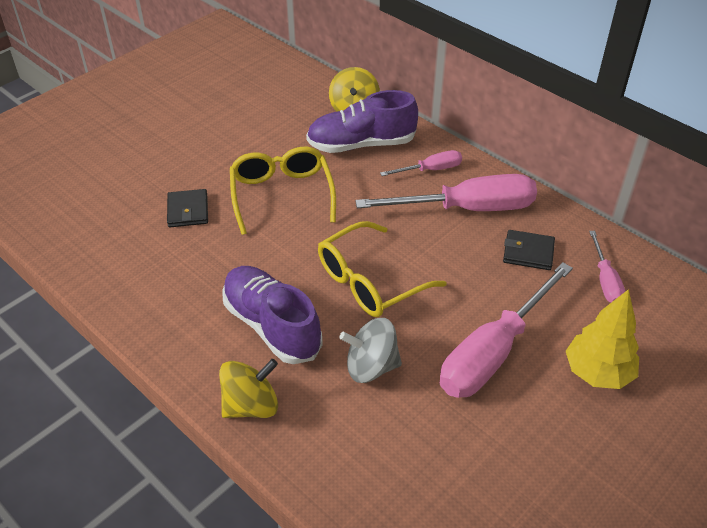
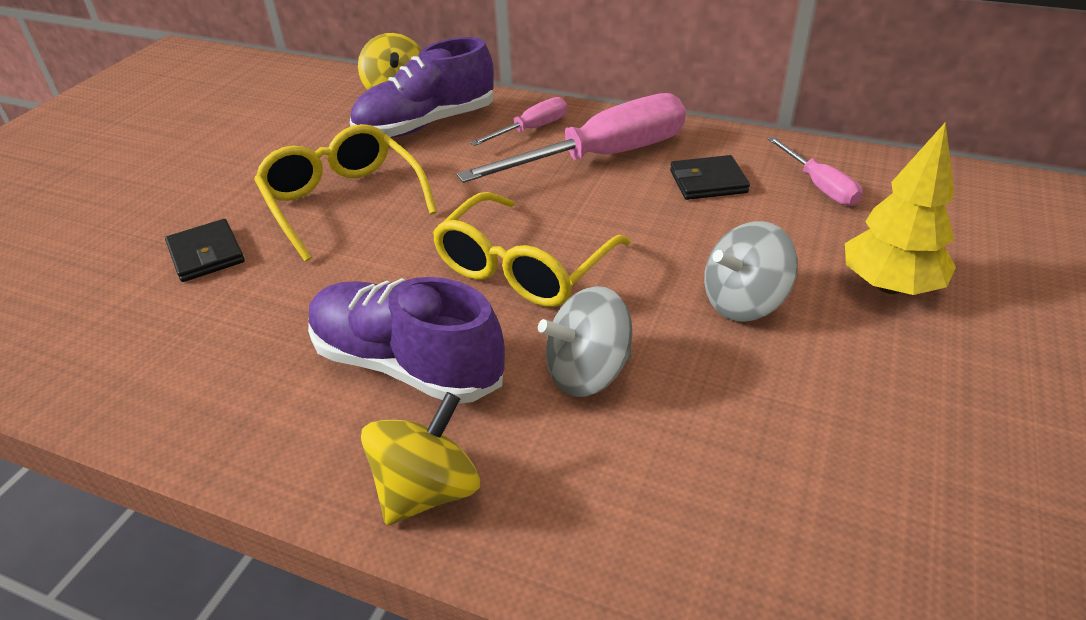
camera: 20 degrees left, 5 degrees down
pink screwdriver [440,262,573,398] -> grey spinning top [704,221,798,322]

